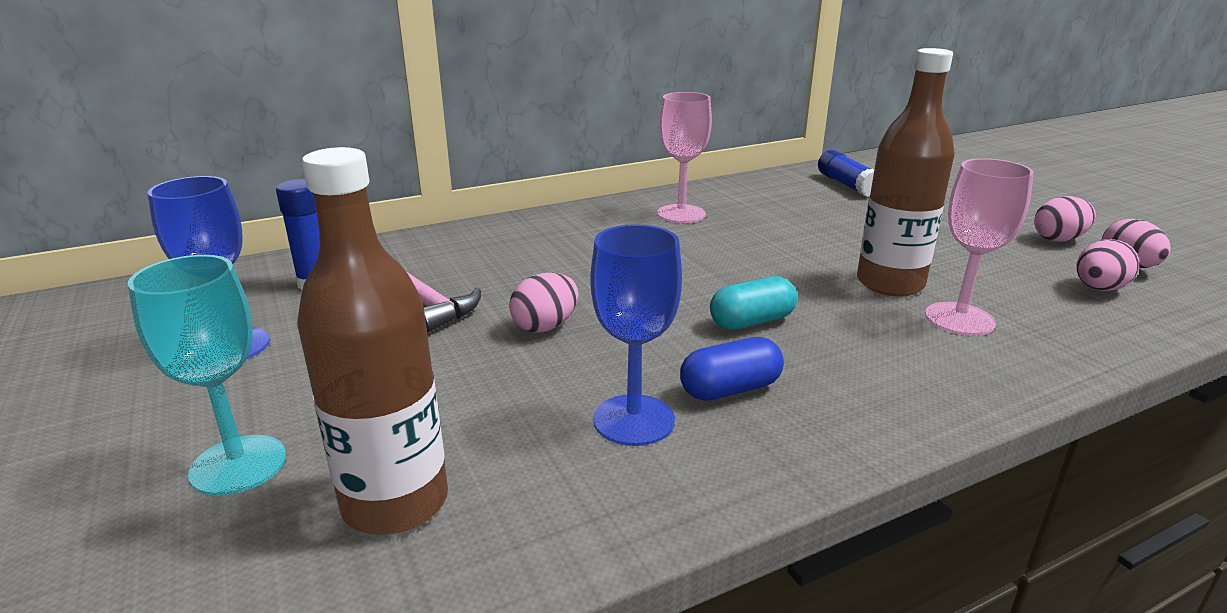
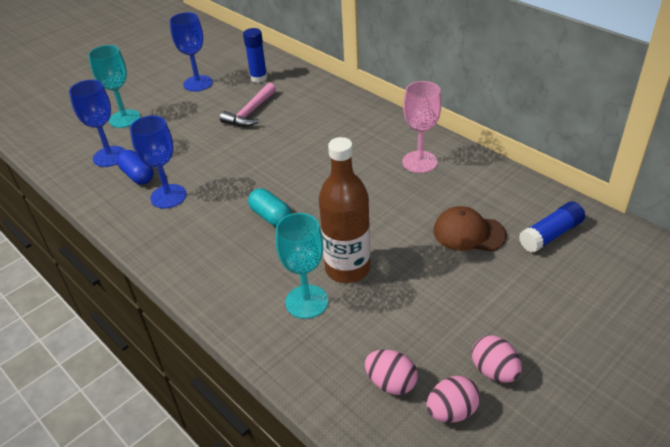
camera: 75 degrees right, 15 degrees up
brown bottle [297,147,448,535] -> blue goblet [69,80,125,167]
pink egg [509,273,579,333] -> none
blue capsule [680,337,784,401] -> blue capsule moved to [117,150,153,184]
pink goblet [925,158,1034,336] -> turquoise goblet [276,213,328,319]
none -> brown cap [434,206,507,252]

